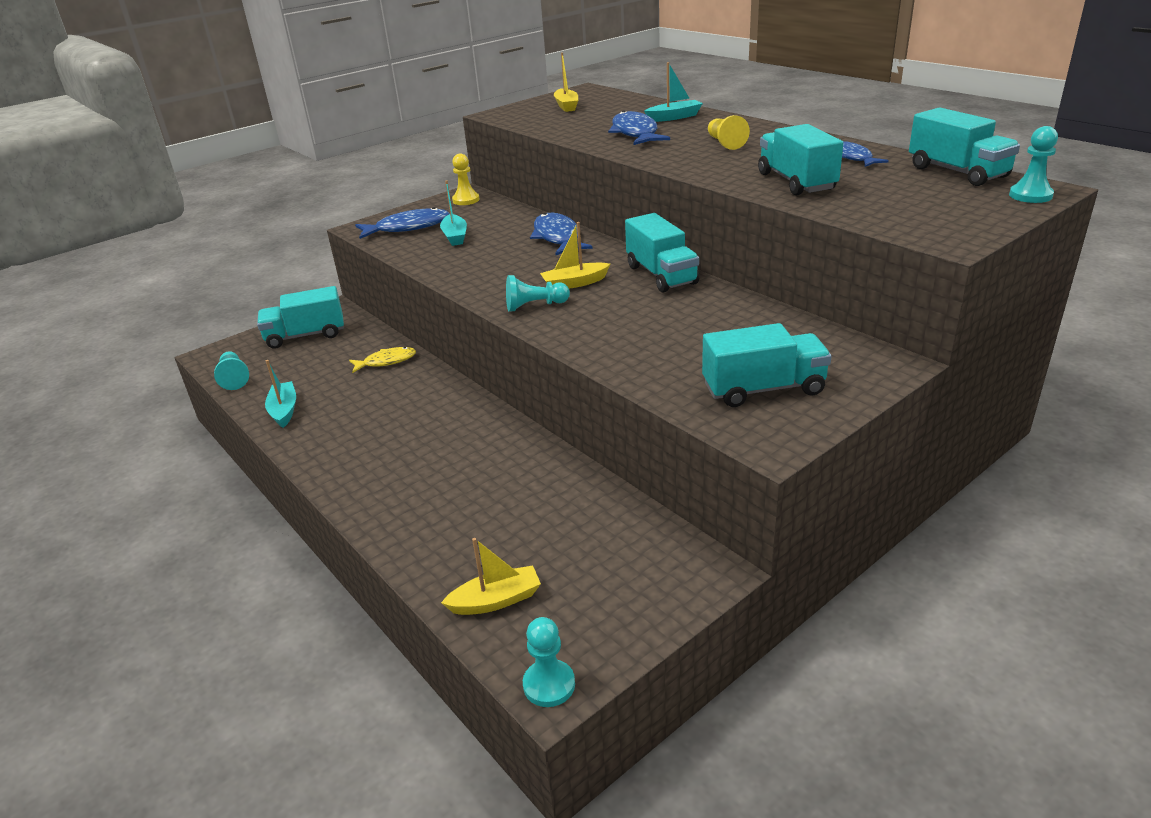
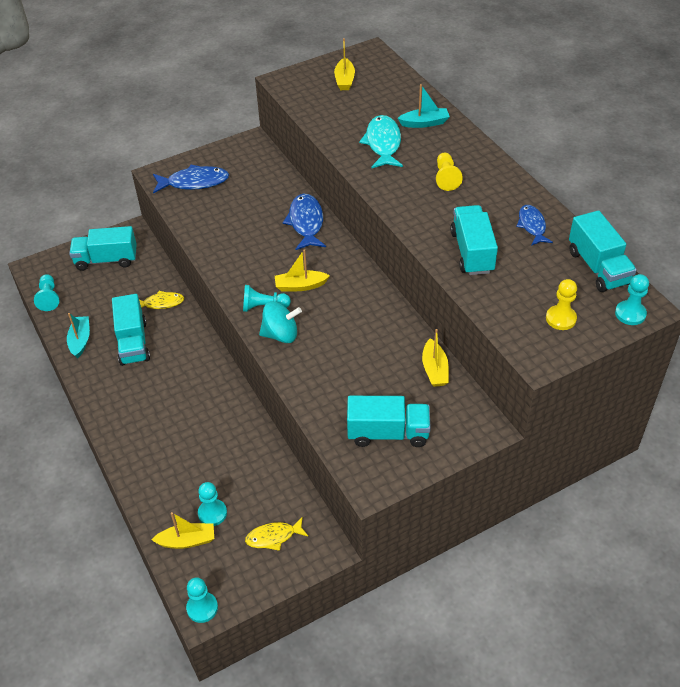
camera: 10 degrees right, 15 degrees up
turquoise boat [440,180,467,246] -> none
yellow pawn [452,154,479,205] -> yellow pawn moved to [546,279,577,330]
blue fish [608,110,670,145] -> turquoise fish [359,115,403,169]
turquoise truck [625,213,699,293] -> turquoise truck moved to [112,294,150,366]
none -> turquoise pawn [198,482,227,526]
none -> yellow fish [245,516,308,551]
none -> turquoise spinning top [259,301,302,343]
none -> yellow boat [422,329,449,387]

